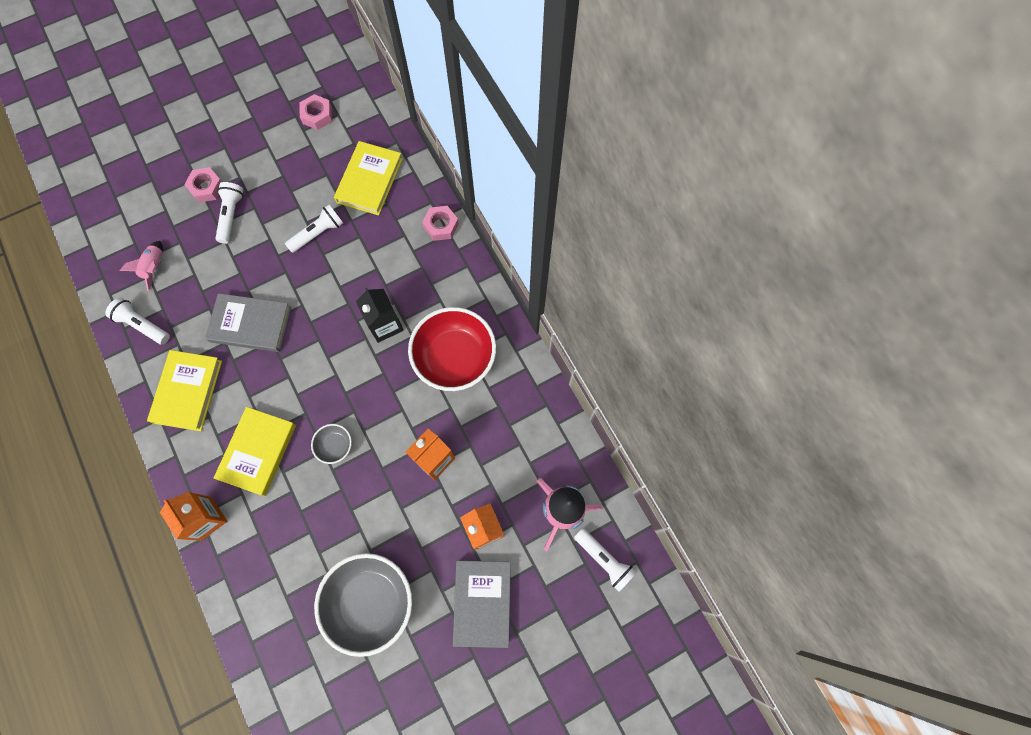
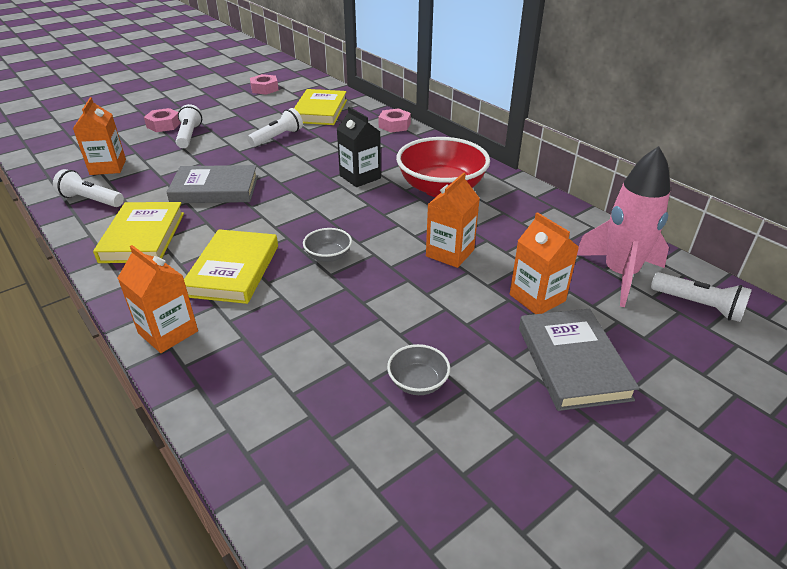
camera: 10 degrees left, 35 degrees down
pink rocket [120,241,163,291] -> orange carton [73,97,126,175]
grey bowl [314,553,412,657] -> grey bowl [387,344,450,395], size x0.45

